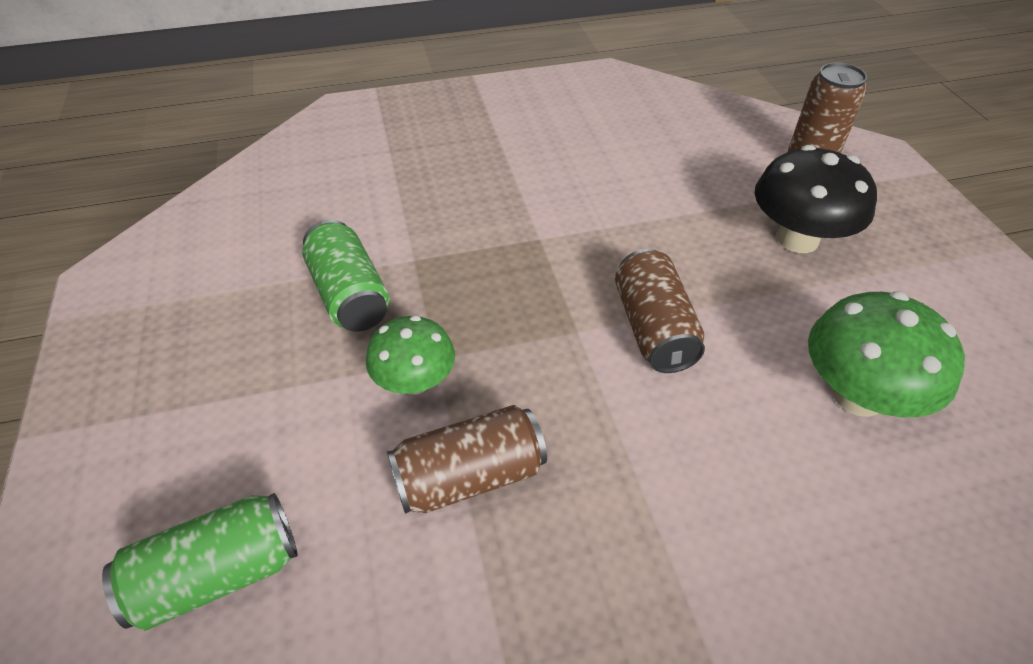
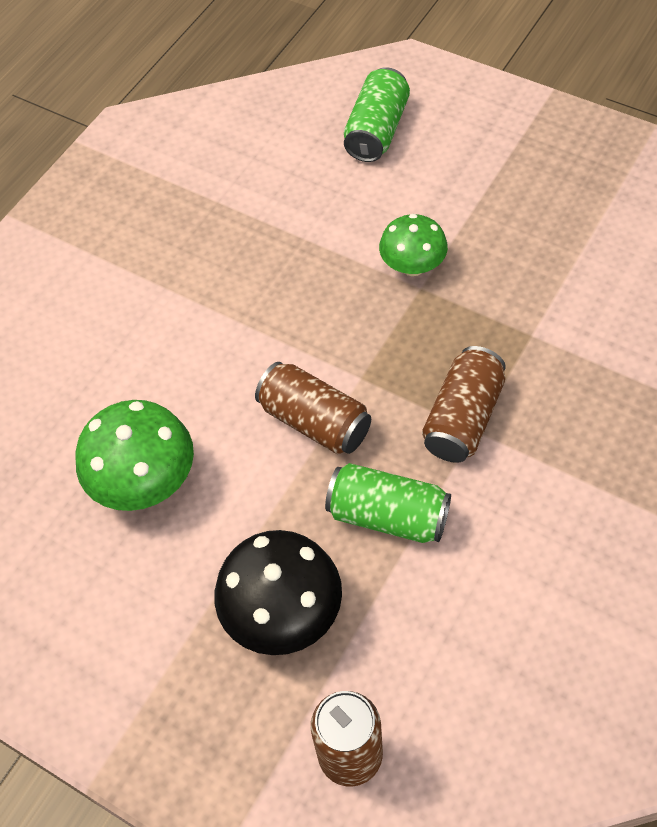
camera: 140 degrees right, 10 degrees up
green can [302,219,390,332] -> green can moved to [325,463,451,543]
brown can [387,405,547,514] -> brown can moved to [422,346,506,463]

